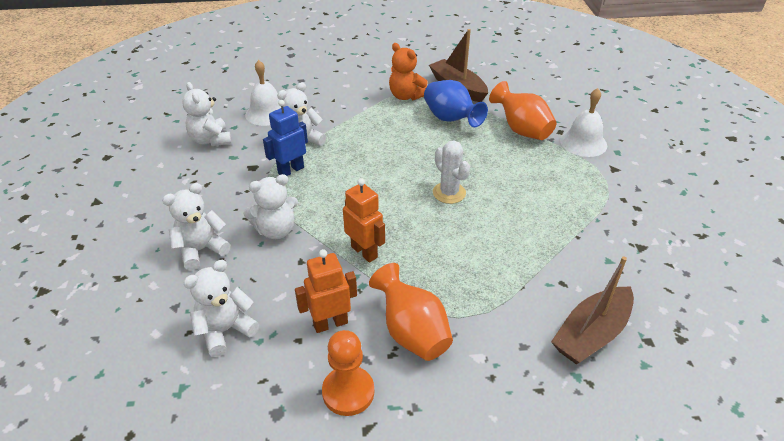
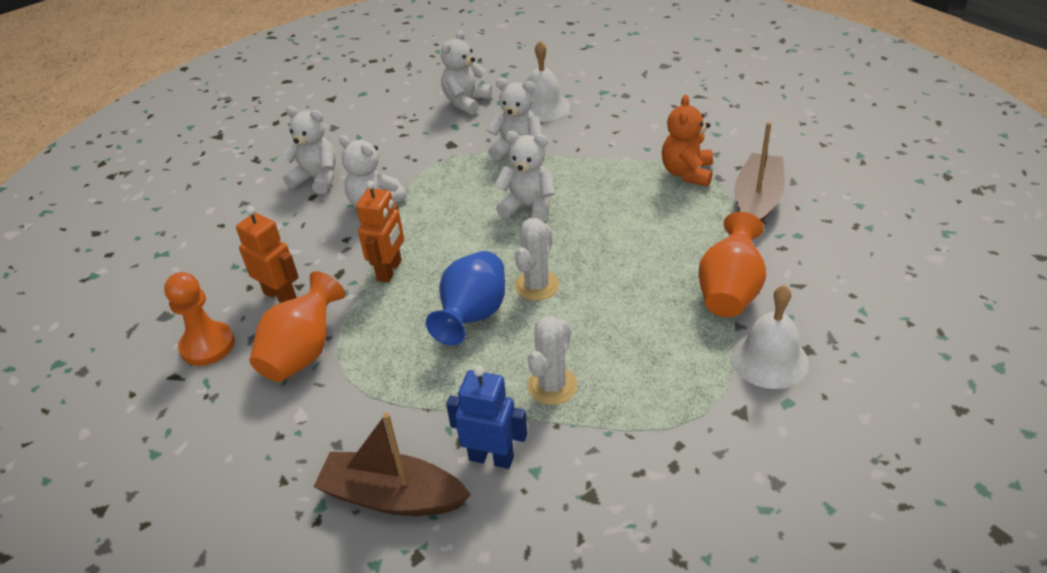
camera: 60 degrees right, 0 degrees up
white teddy bear [183,260,259,357] -> white teddy bear moved to [494,131,555,222]
blue robot [263,100,308,176] -> blue robot moved to [446,365,528,469]
blue vase [424,80,488,127] -> blue vase moved to [426,251,505,345]
none -> white cactus [527,316,577,405]

